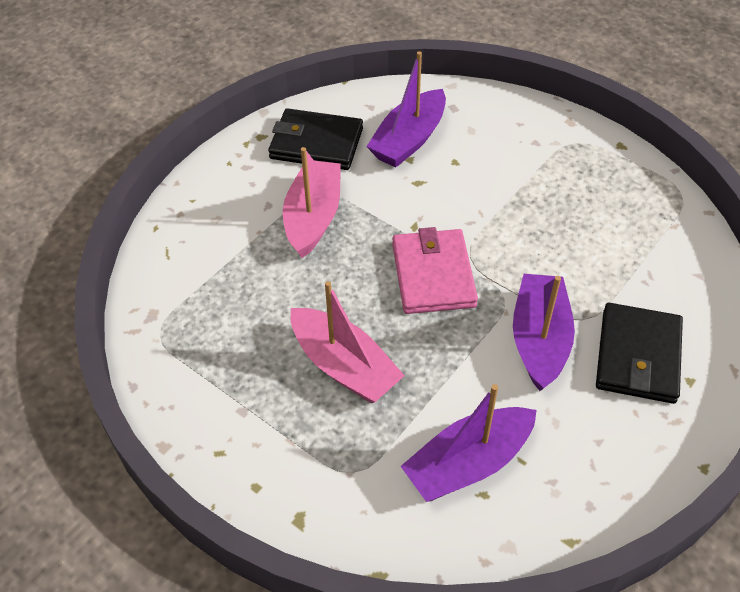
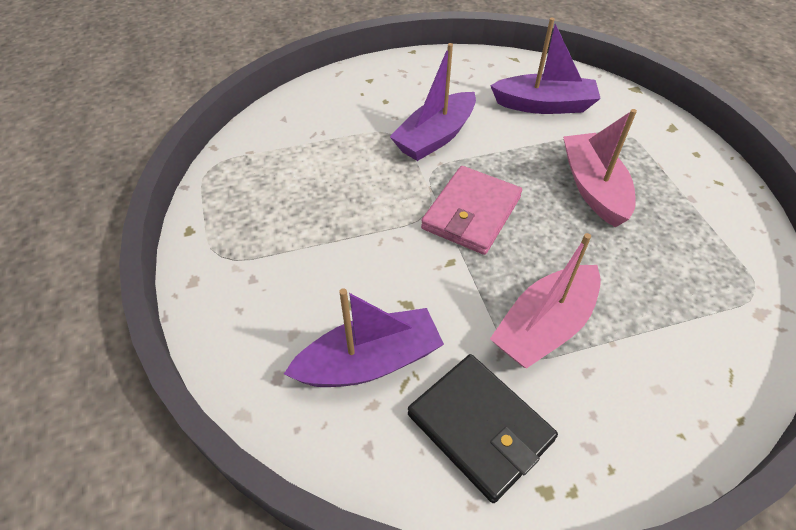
camera: 145 degrees left, 0 degrees up
black wallet [596,303,683,404] -> none

